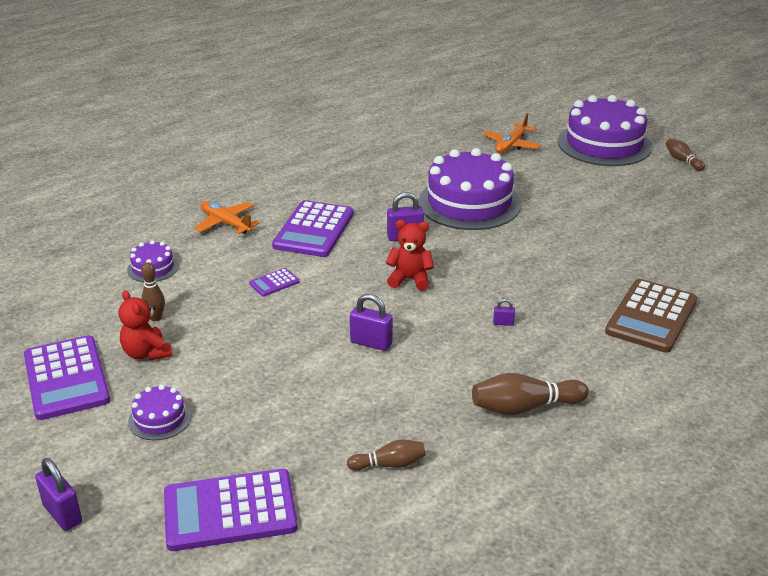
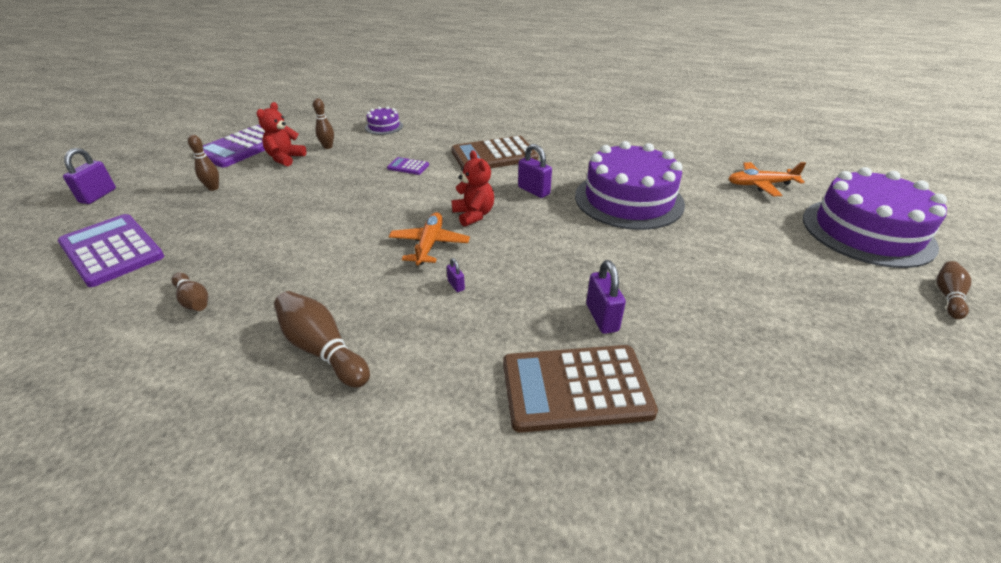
camera: 55 degrees right, 5 degrees up
purple cake [128,384,191,440] -> brown bowling pin [188,135,219,191]
orange plane [194,201,260,234] -> orange plane moved to [389,212,470,265]
purple calculator [272,200,354,257] -> brown calculator [451,136,538,169]
purple padlock [350,294,393,351] -> purple padlock moved to [586,260,626,334]

